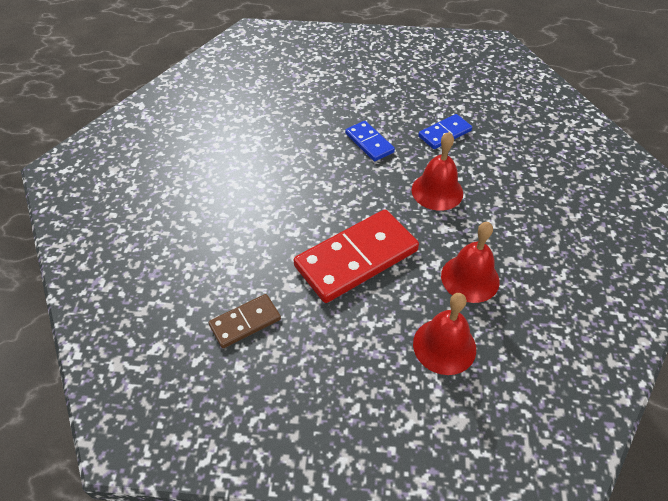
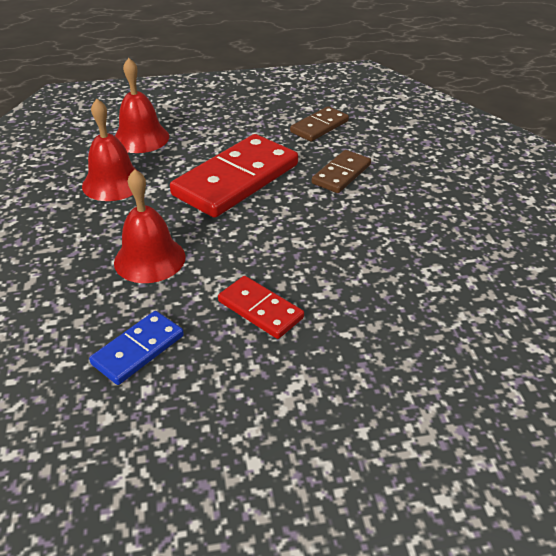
camera: 165 degrees right, 10 degrees down
blue domino [345,121,395,161] -> red domino [218,276,304,339]
none -> brown domino [312,150,371,193]

